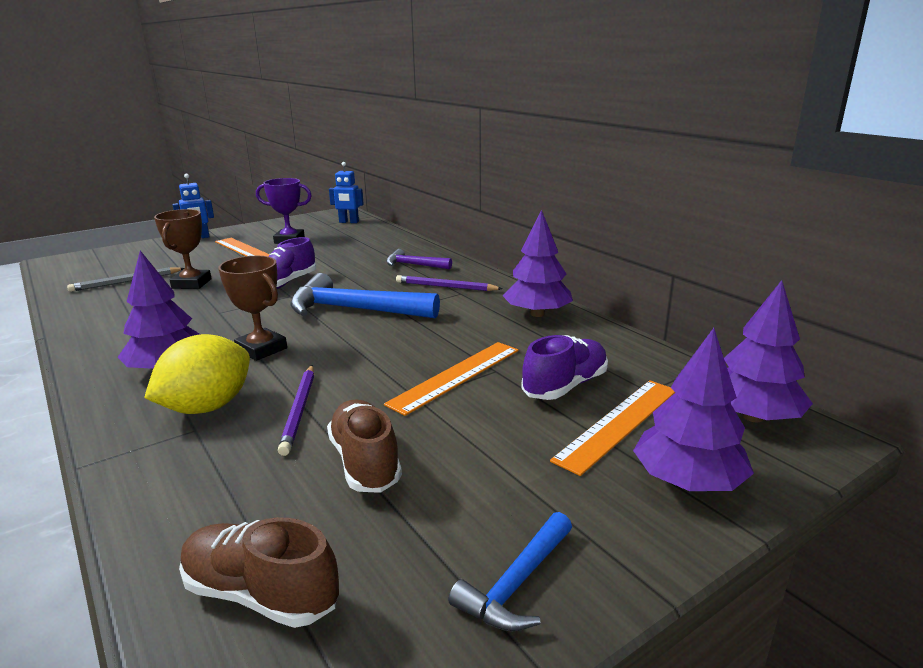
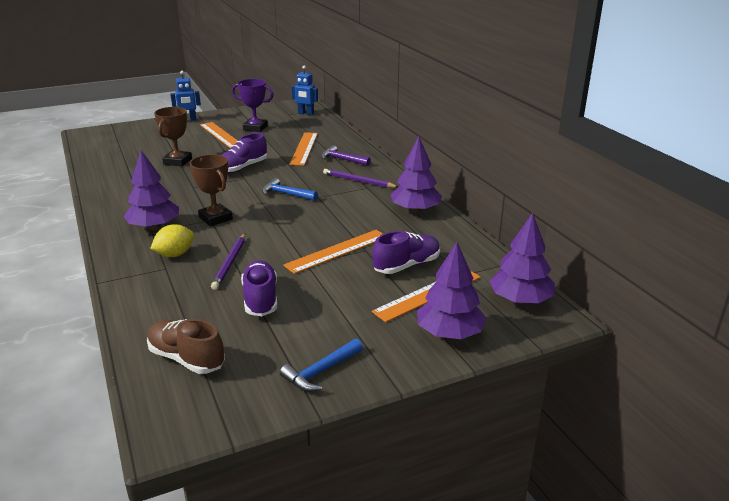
camera: 10 degrees right, 5 degrees up
grey pencil [67,267,185,292] -> none
yellow lemon [144,334,250,414] -> yellow lemon [150,224,194,257], size x0.67
blue hammer [290,273,440,319] -> blue hammer [262,178,318,201], size x0.53
brown shoe [327,400,402,493] -> purple shoe [241,260,277,316]
none -> orange ruler [289,132,318,166]

